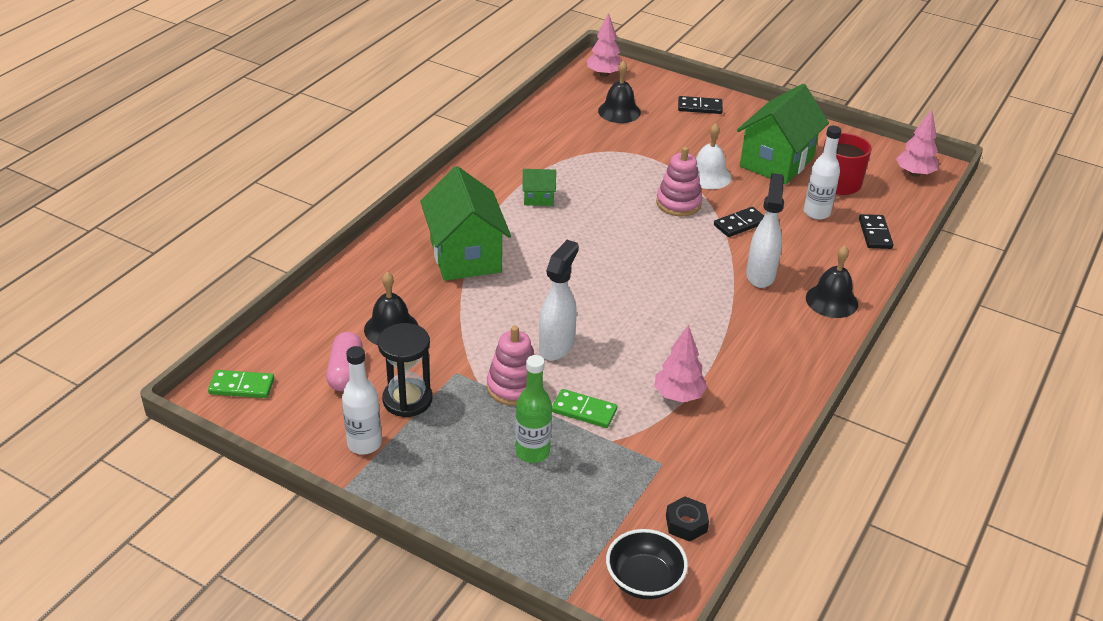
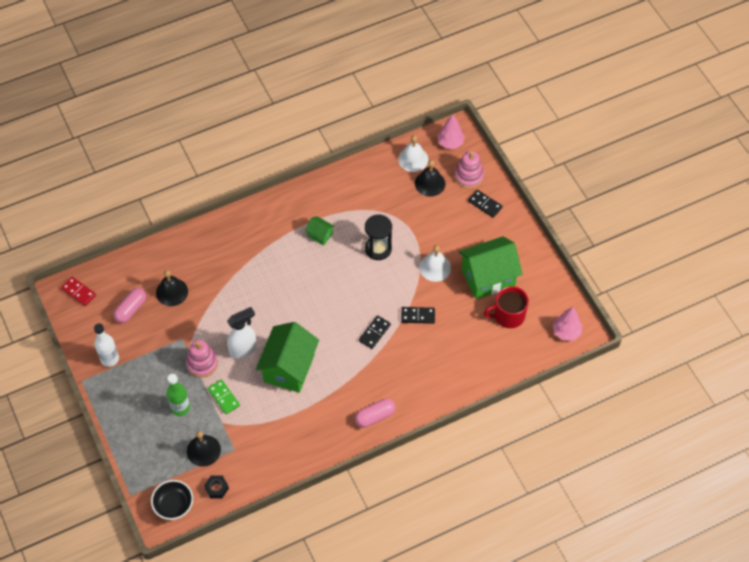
camera: 35 degrees right, 20 degrees up
green domino [208,370,274,398] -> red domino [61,277,96,306]
black hourglass [378,323,432,417] -> black hourglass moved to [365,215,392,260]
green house [420,166,511,281] -> green house moved to [256,322,319,393]
pink tree [654,325,707,402] -> none
pink stacking toy [656,147,702,216] -> pink stacking toy moved to [455,151,484,189]
white spray bottle [746,173,784,288] -> none
white bottle [804,126,842,220] -> none
black bell [806,246,858,318] -> black bell moved to [187,431,221,467]
black domino [859,214,893,249] -> black domino moved to [359,315,391,349]
none -> pink capsule [355,399,395,427]
none -> white bell [398,135,429,172]

